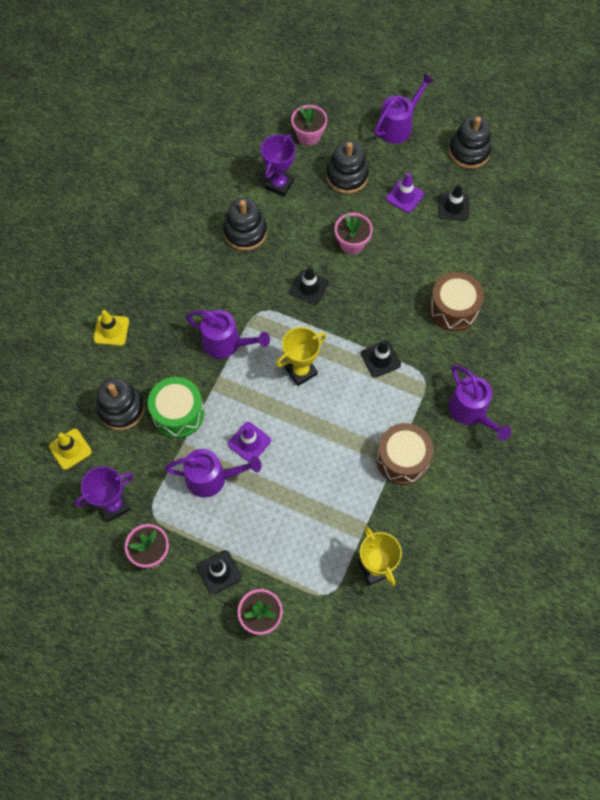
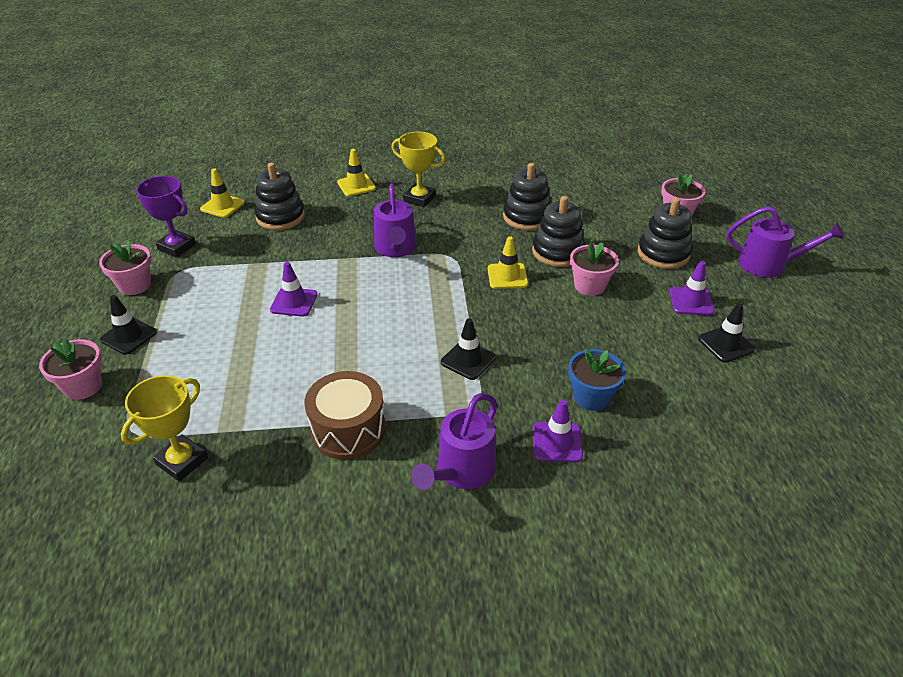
camera: 60 degrees right, 25 degrees down
green drum [148,377,204,438] -> none
purple watering can [164,449,261,498] -> none
purple trophy [261,134,296,197] -> none
yellow trophy [276,327,326,386] -> yellow trophy moved to [392,132,445,207]
black traffic cone [290,266,329,305] -> yellow traffic cone [488,236,528,289]
brown drum [429,272,484,331] -> blue flower pot [568,348,626,411]
black stacking toy [449,116,492,169] -> black stacking toy moved to [532,196,585,267]
none -> purple traffic cone [532,400,583,462]

